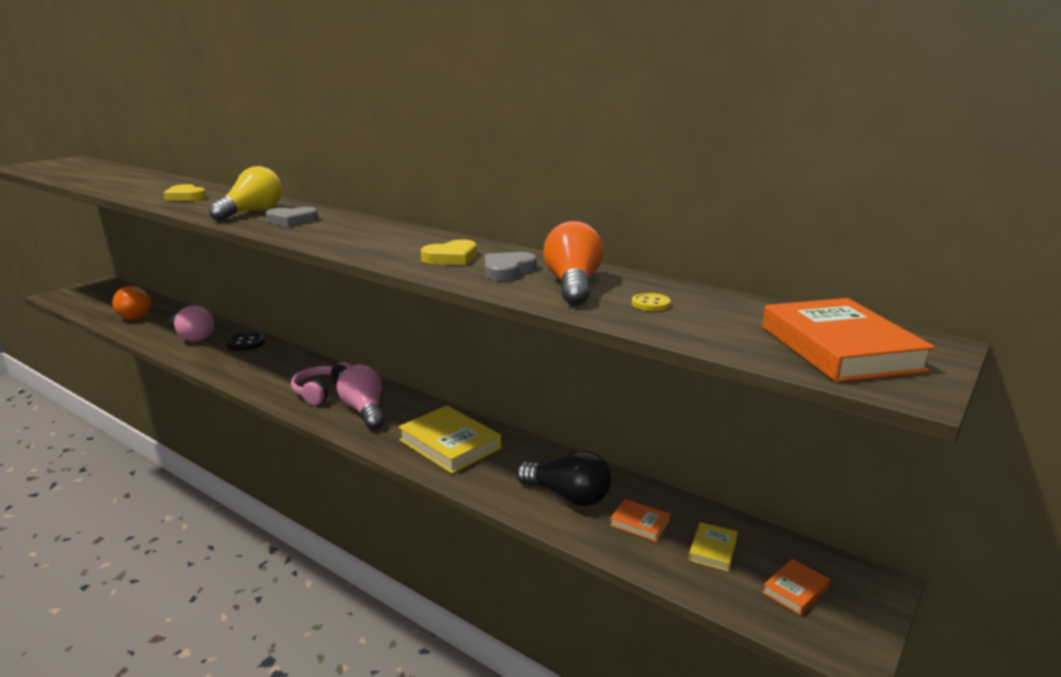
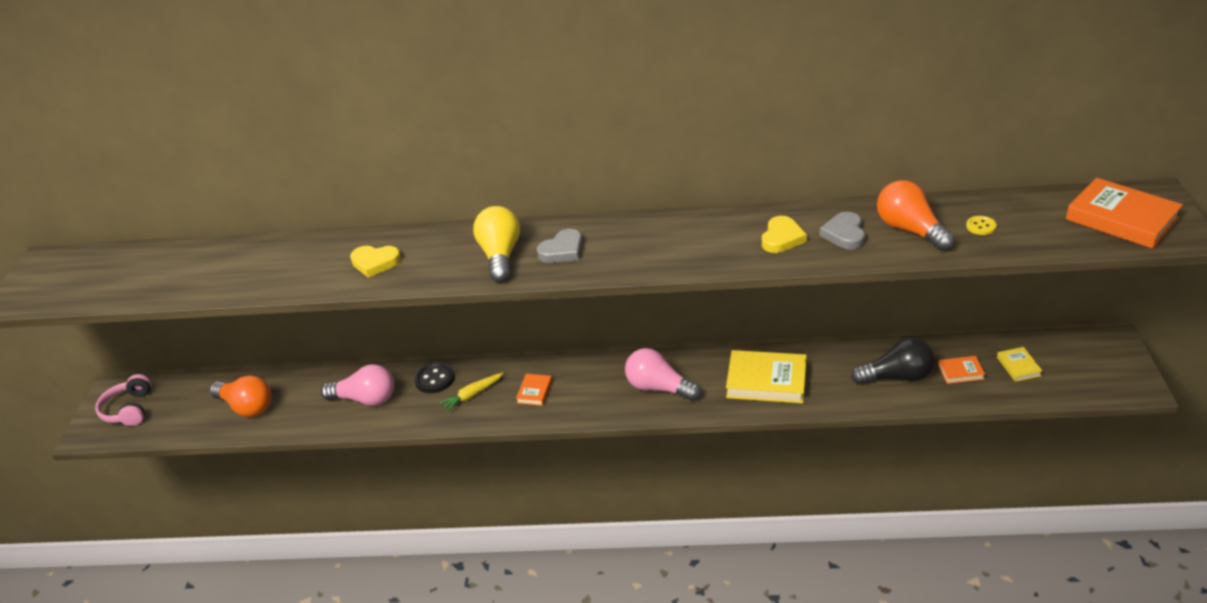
camera: 30 degrees left, 15 degrees up
pink headphones [291,362,351,406] -> pink headphones moved to [95,374,151,426]
orange book [762,559,830,615] -> orange book moved to [516,374,552,406]
none -> yellow carrot [439,372,504,412]

